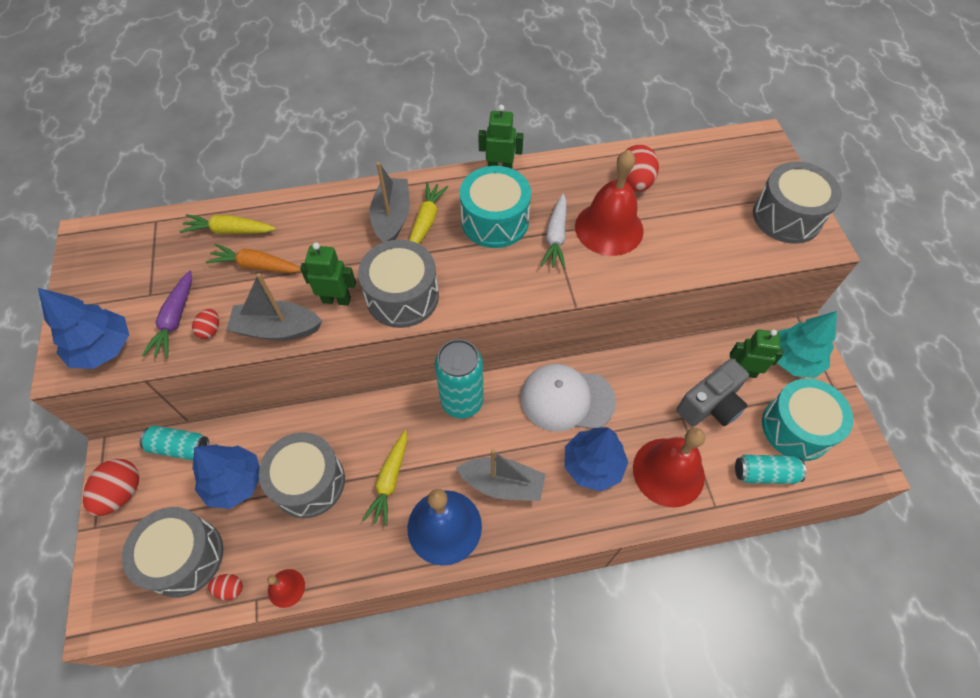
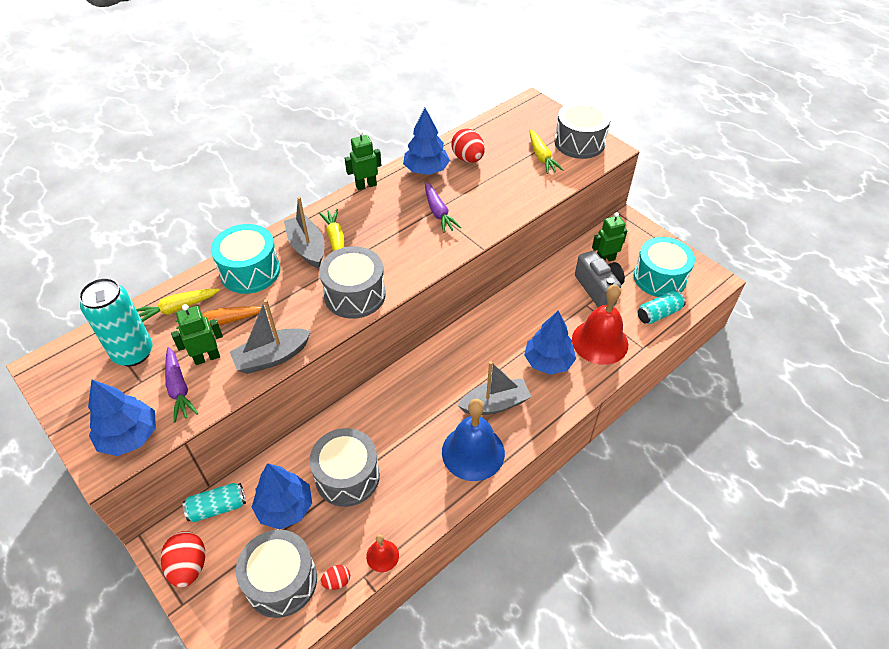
camera: 30 degrees left, 10 degrees down
red egg [192,309,219,339] -> none
green robot [300,242,356,306] -> green robot moved to [171,304,223,365]
yellow carrot [363,430,407,526] -> yellow carrot moved to [529,129,564,174]
turquoise can [435,339,484,419] -> turquoise can moved to [79,278,152,366]
turquoise drum [460,166,531,248] -> turquoise drum moved to [211,224,280,294]
white cap [520,364,616,431] -> none
white carrot [541,194,567,269] -> purple carrot [425,182,461,233]
red bell [575,150,644,256] -> none
grey camera [676,359,749,427] -> grey camera turned 45 degrees counterclockwise [575,251,625,307]
turquoise tree [777,311,837,378] -> none
none -> blue tree [403,108,450,175]

